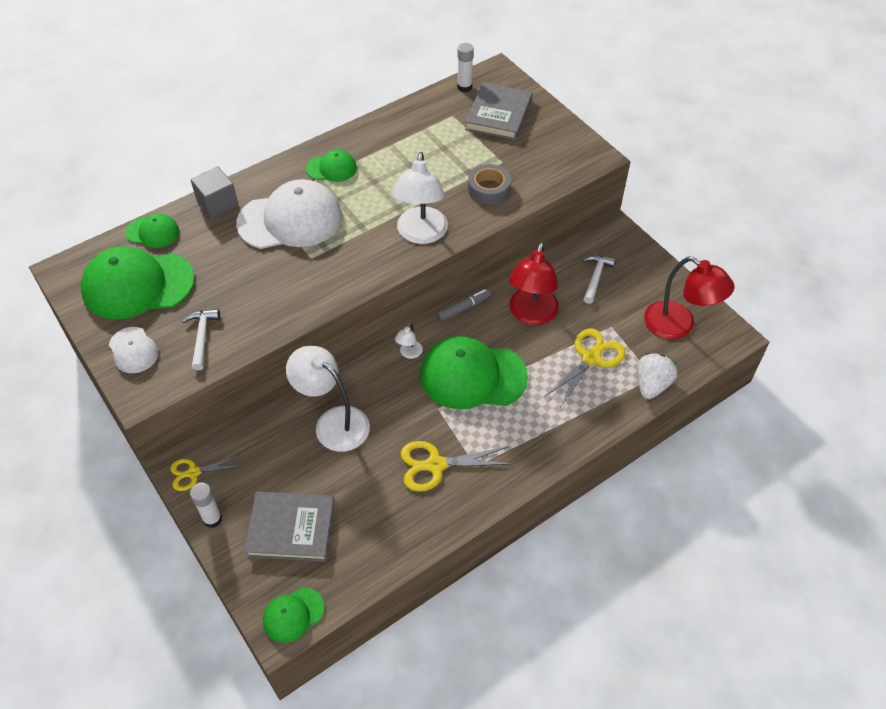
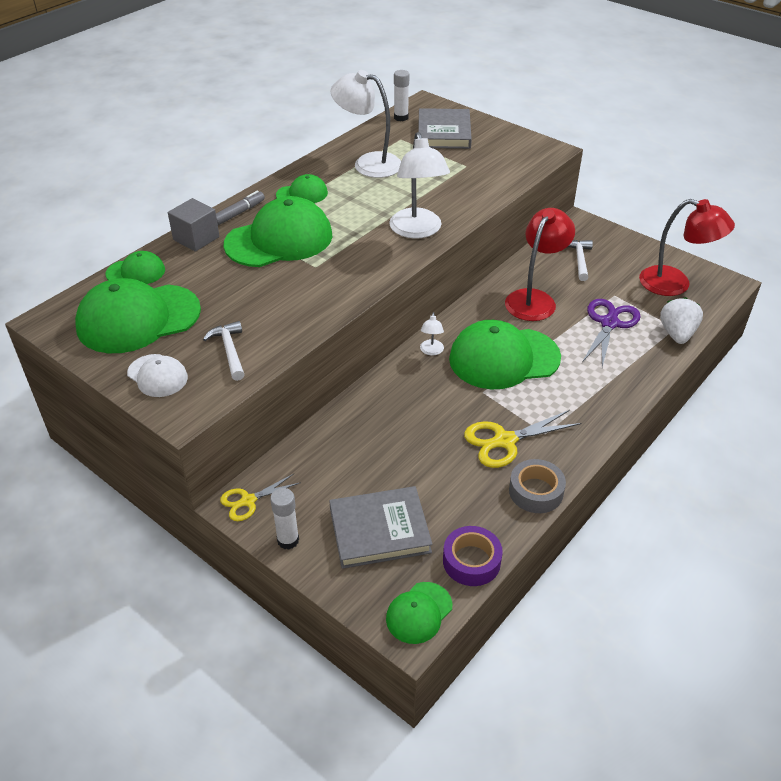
camera: 15 degrees left, 10 degrees down
white cap [236,179,342,249] -> green cap [223,196,332,267]
white lamp [286,346,370,452] -> white lamp moved to [331,70,401,178]
grey marker [436,289,491,322] -> grey marker moved to [216,191,265,225]
grey tape [468,164,511,205] -> grey tape moved to [509,459,566,513]
red lamp [509,242,559,325] -> red lamp turned 150 degrees counterclockwise [505,208,575,321]
yellow scissors [544,328,625,407] -> purple scissors [582,299,641,367]
none -> purple tape [443,526,503,586]

